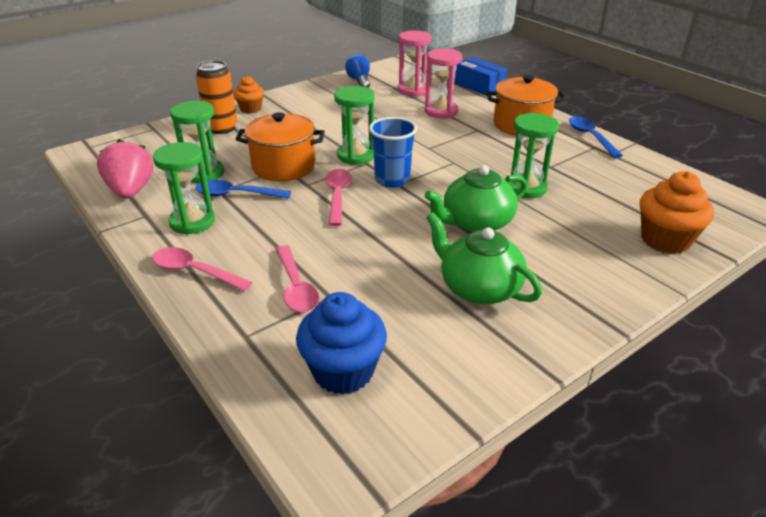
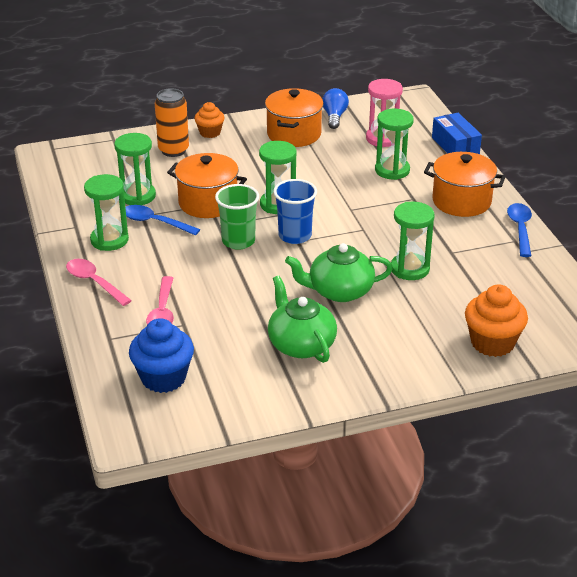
camera: 20 degrees right, 0 degrees up
pink strawberry [97,139,154,199] -> none
pink spoon [325,169,352,226] -> green cup [215,184,259,250]
pink hourglass [425,48,462,119] -> green hourglass [375,109,414,180]
none -> orange pot [265,88,324,147]

